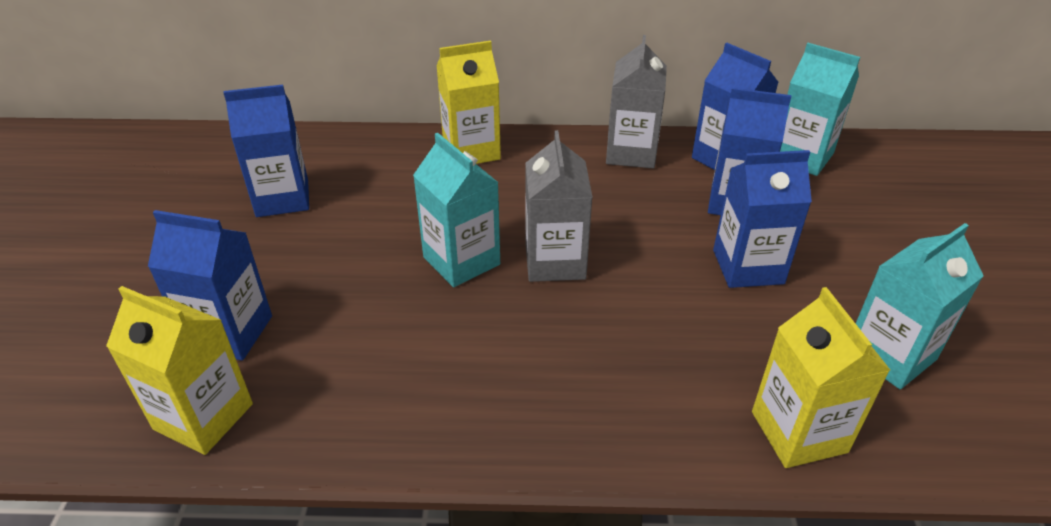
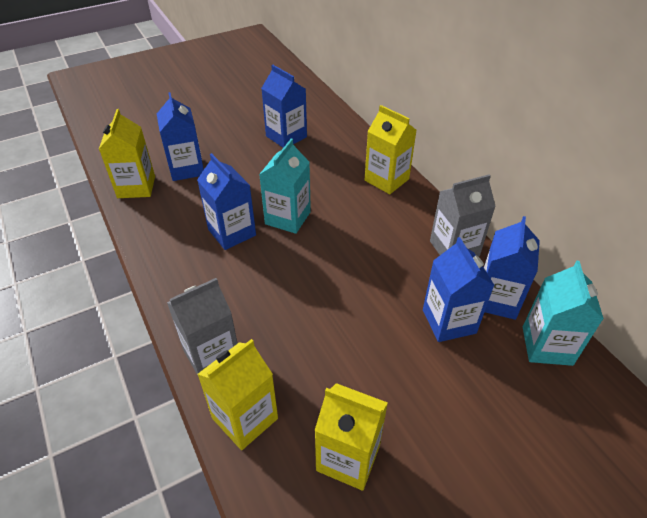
camera: 60 degrees right, 5 degrees up
grey carton [525,130,593,282] -> grey carton moved to [167,278,238,374]
blue carton [713,150,812,288] -> blue carton moved to [197,153,256,250]
turquoise carton [856,223,984,389] -> yellow carton [314,383,388,491]

